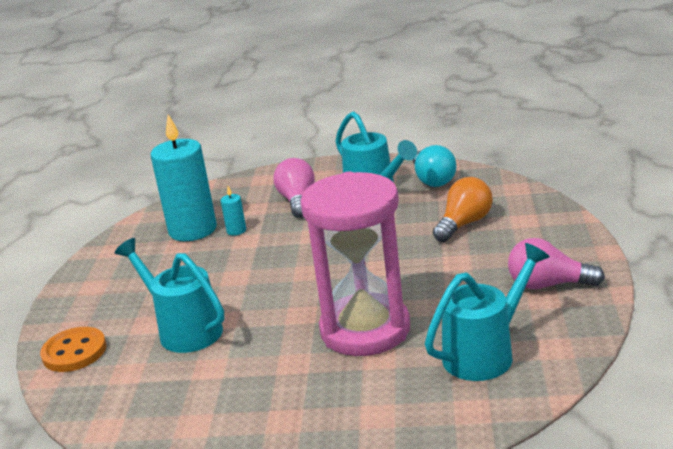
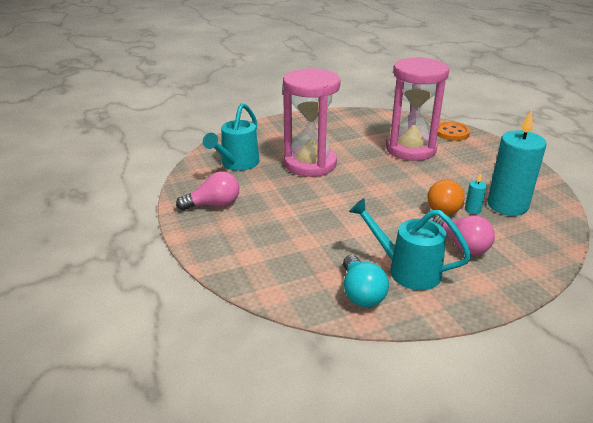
camera: 150 degrees right, 5 degrees up
turquoise watering can [115,238,224,353] -> pink hourglass [386,57,449,161]
turquoise light bulb [413,145,456,187] -> turquoise light bulb turned 150 degrees counterclockwise [343,255,389,307]
orange light bulb [433,177,493,242] -> orange light bulb moved to [427,179,464,215]

